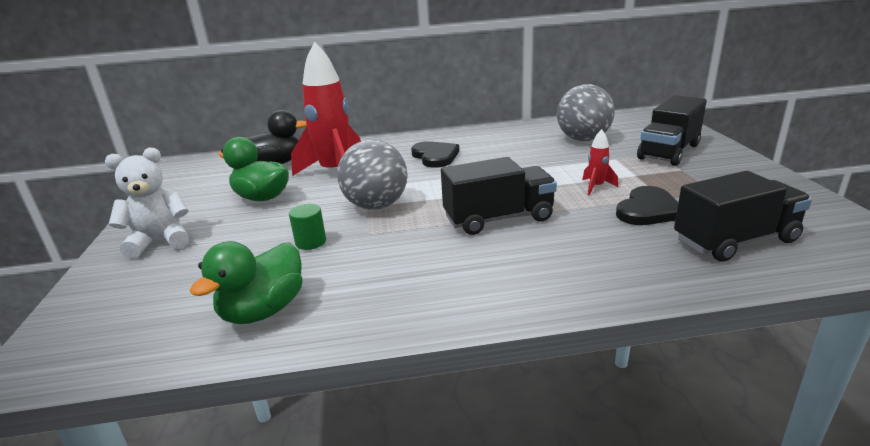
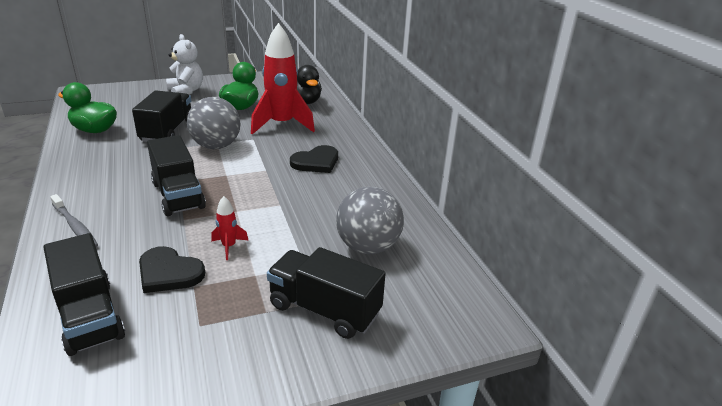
camera: 75 degrees right, 5 degrees up
green cylinder [289,204,326,250] -> black truck [132,91,191,142]
none -> grey toothbrush [50,194,98,247]

